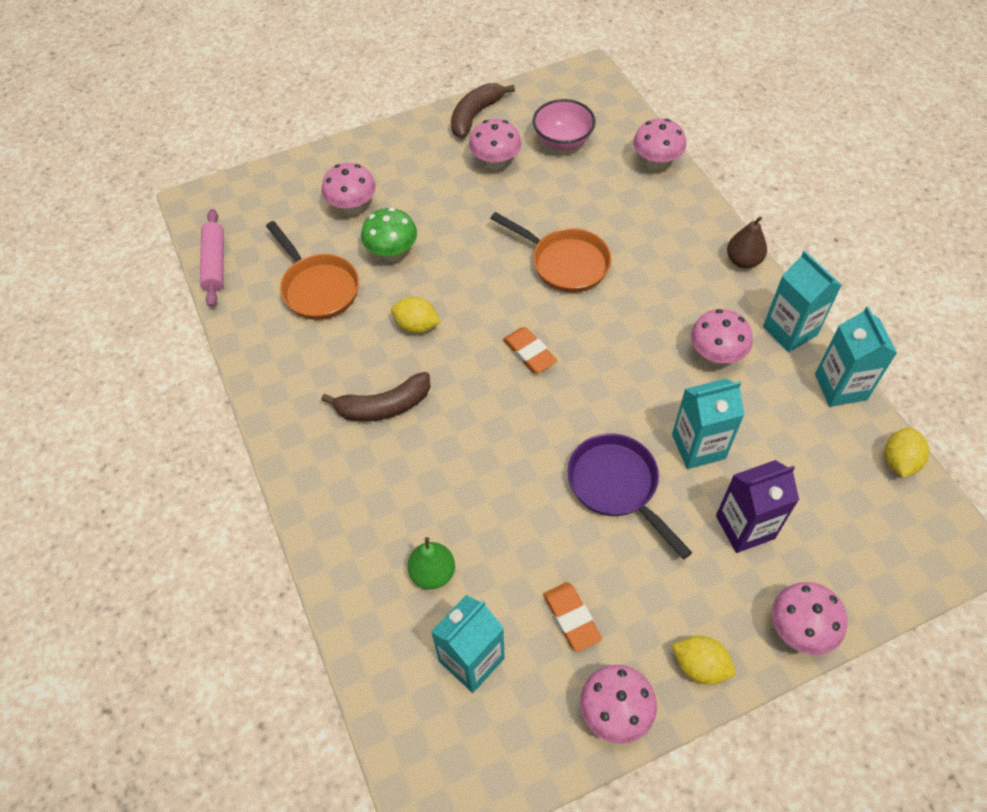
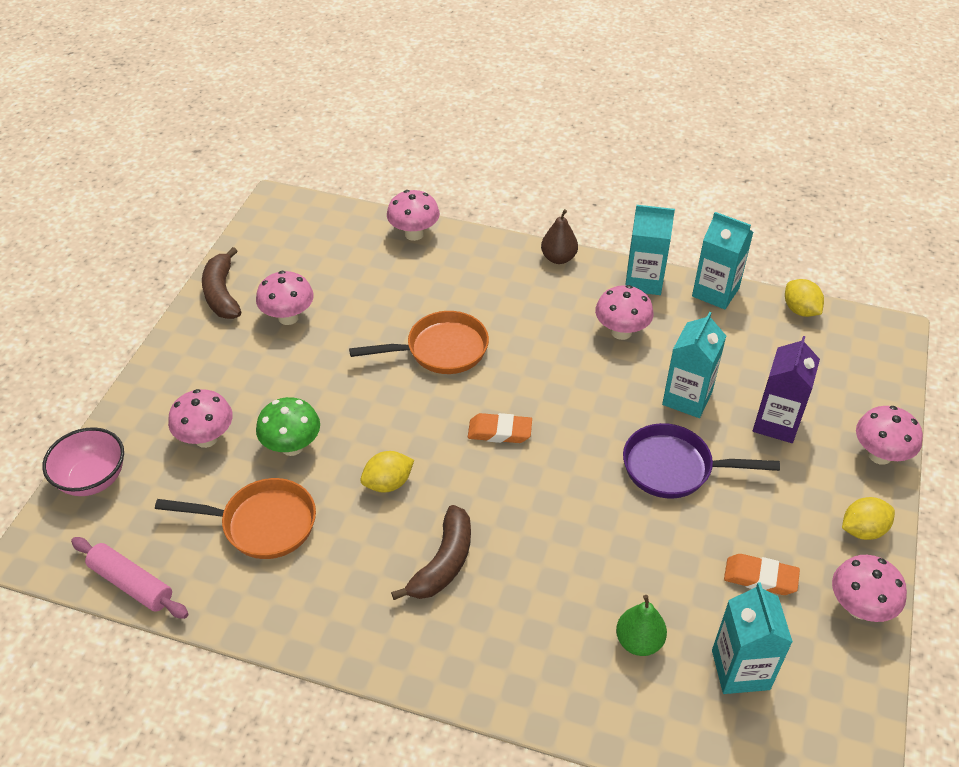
camera: 50 degrees left, 10 degrees down
pink bowl [533,99,596,151] -> pink bowl moved to [42,427,124,496]

